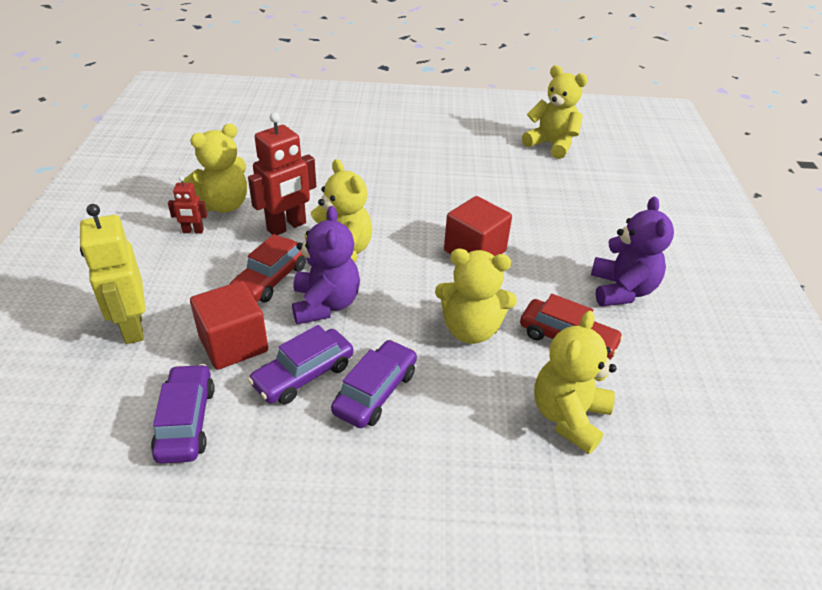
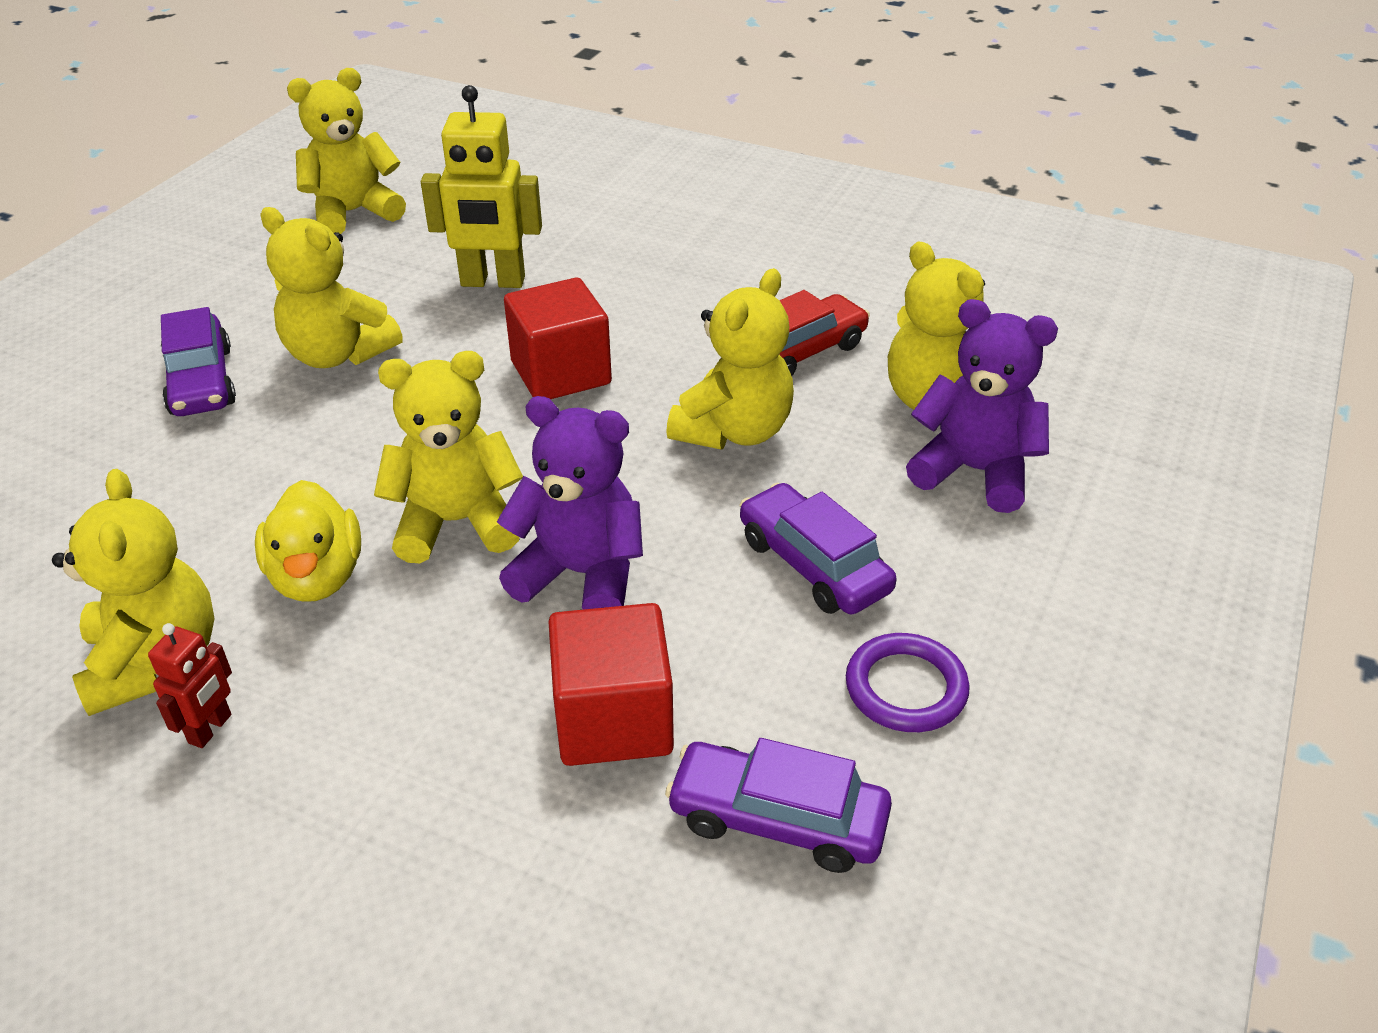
camera: 65 degrees left, 0 degrees up
yellow robot [80,204,145,344] -> yellow robot moved to [421,85,542,288]
red car [230,234,306,302] -> none
red robot [248,112,316,235] -> yellow duck [255,480,361,602]
purple car [248,325,353,405] -> purple car moved to [161,307,236,416]
purple teddy bear [591,197,674,306] -> purple teddy bear moved to [906,299,1058,513]
none -> yellow teddy bear [260,207,403,368]
none -> purple ring [846,633,970,732]

